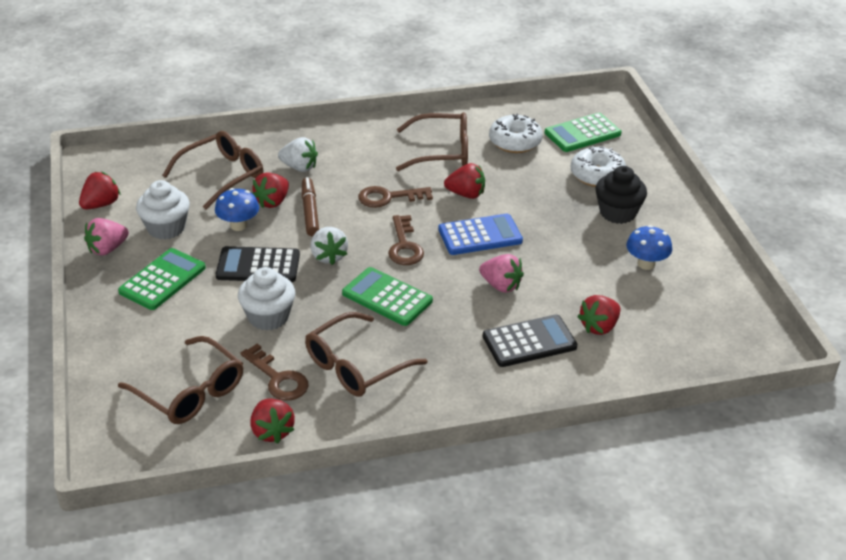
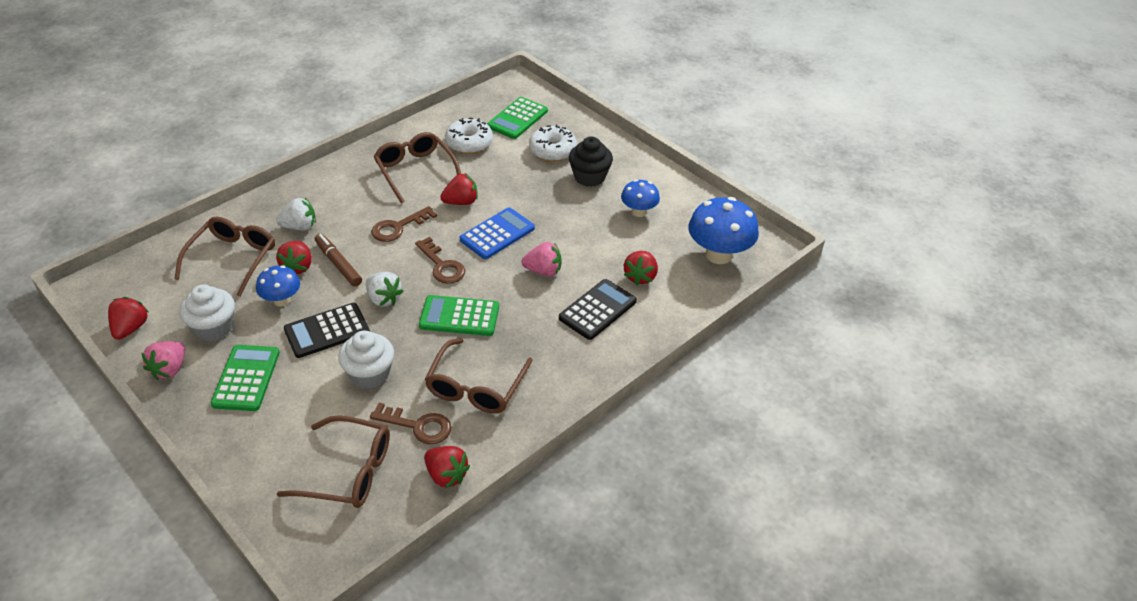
camera: 30 degrees left, 5 degrees up
brown glasses [396,112,468,171] -> brown glasses turned 90 degrees counterclockwise [374,132,461,203]
none -> blue mushroom [688,197,759,264]

